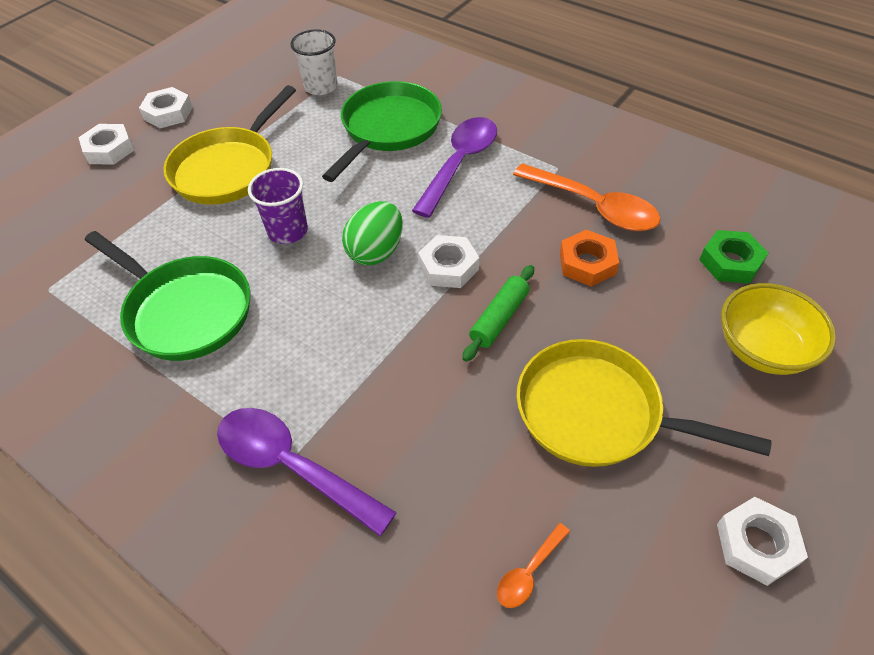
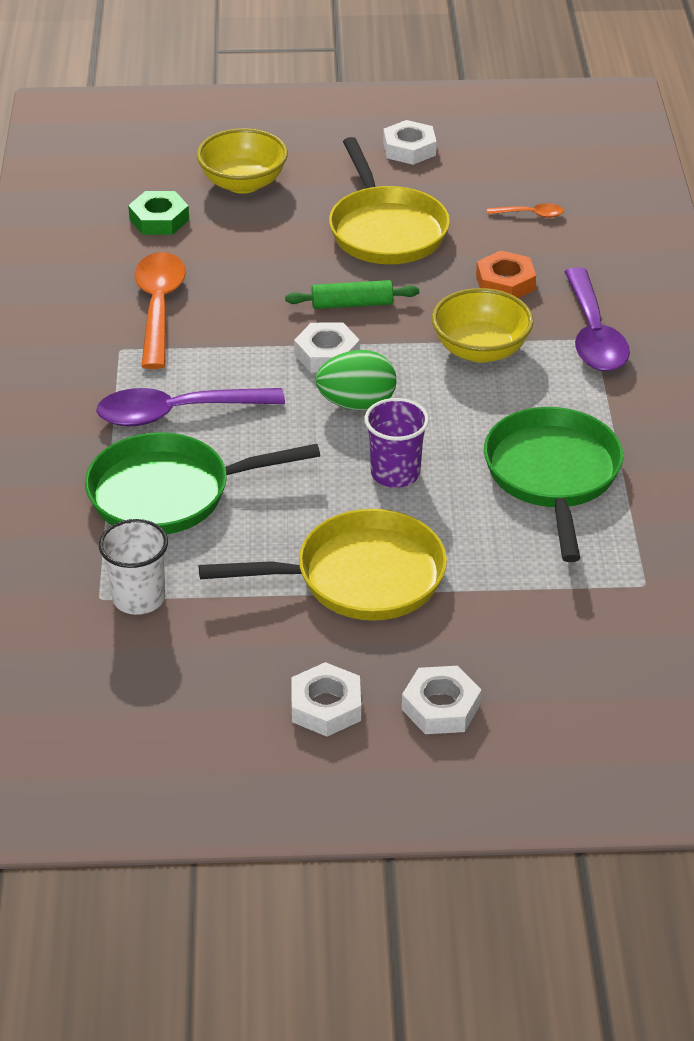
camera: 130 degrees left, 10 degrees down
orange nut [560,230,619,287] -> orange nut moved to [476,250,536,298]
none -> yellow bowl [432,288,534,363]

